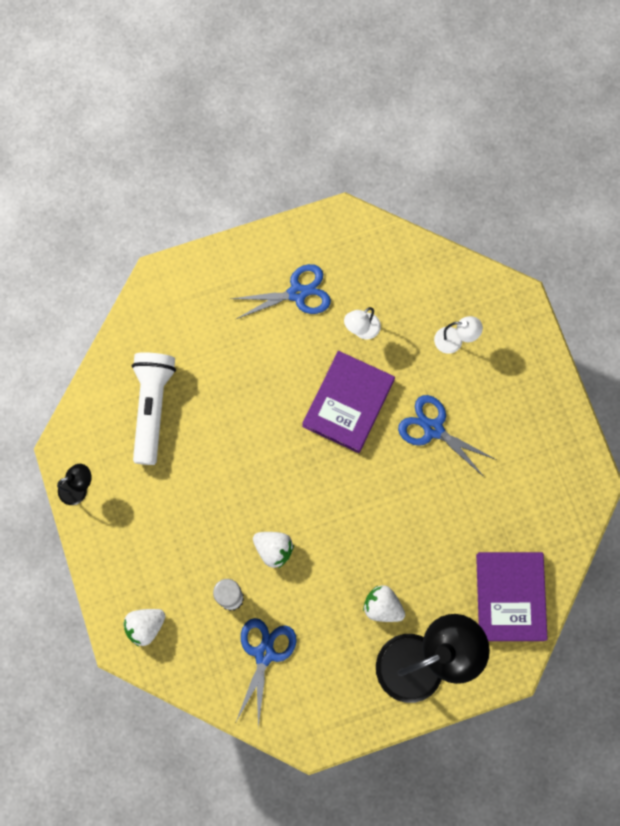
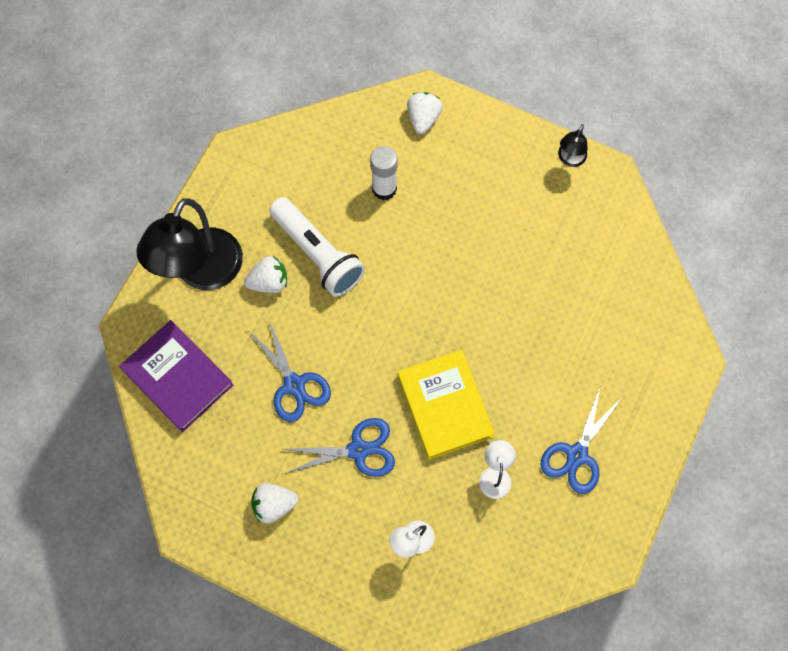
camera: 135 degrees right, 5 degrees down
white flashlight [132,352,176,465] -> white flashlight moved to [269,197,365,297]
blue scissors [236,618,297,728] -> blue scissors moved to [248,318,331,422]
white strawberry [253,532,294,568] -> white strawberry moved to [251,483,299,524]
purple book [302,351,395,453] -> yellow book [398,350,495,459]

